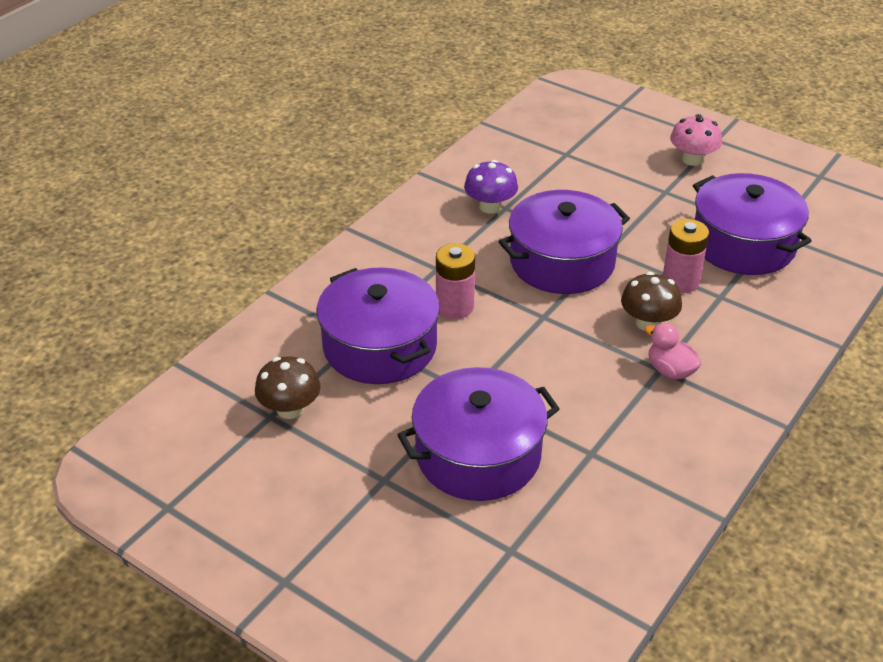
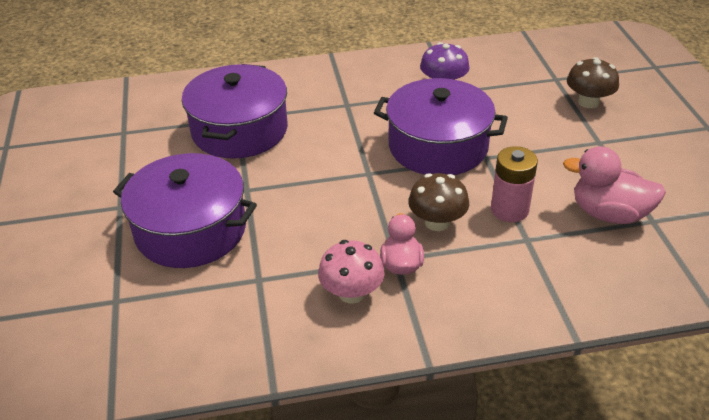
camera: 45 degrees right, 0 degrees up
brown mushroom [255,357,321,419] -> brown mushroom moved to [567,57,619,108]
pink battery [436,243,475,319] -> none
pink mushroom [670,114,722,166] -> pink mushroom moved to [318,240,385,304]
purple pot [693,173,812,275] -> pink duck [563,146,666,224]

